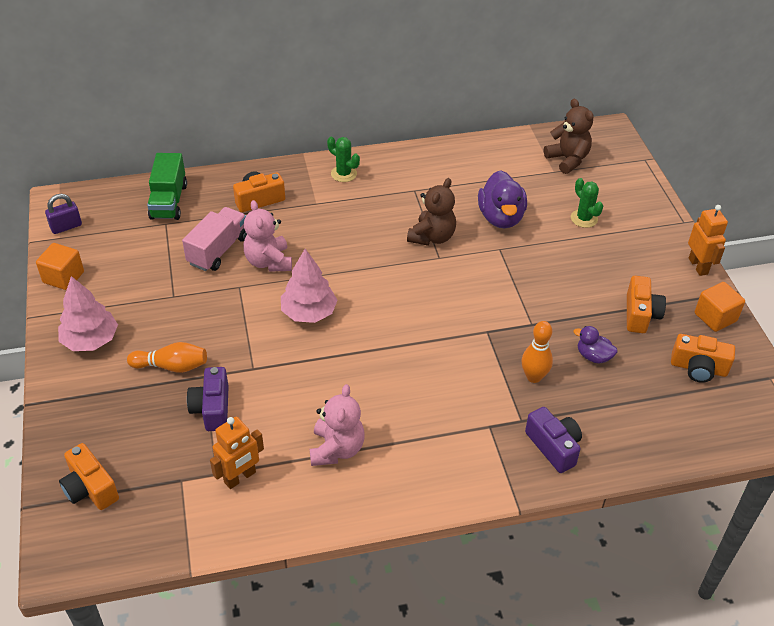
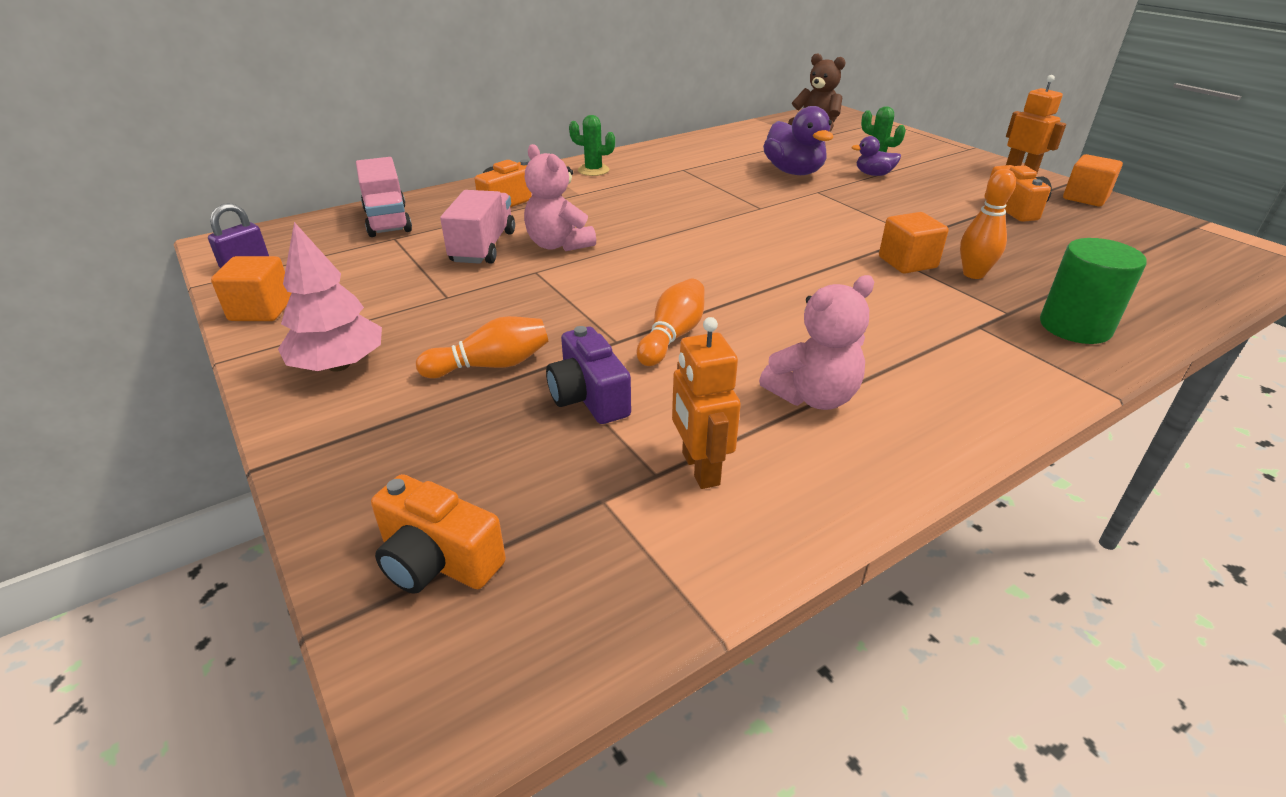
camera: 20 degrees left, 10 degrees down
green truck [147,153,187,220] -> pink truck [356,157,412,237]
orange robot [210,417,264,489] -> orange robot turned 135 degrees clockwise [672,317,741,489]
pink tree [281,249,337,323] -> none
pink teddy bear [310,384,365,466] -> pink teddy bear turned 75 degrees clockwise [759,275,874,410]
brown teddy bear [407,178,456,246] -> none
purple camera [525,407,582,473] -> green cylinder [1040,238,1147,344]
purple duck [573,326,618,363] -> purple duck moved to [851,136,901,176]
orange camera [671,334,735,383] -> none
none -> orange bowling pin [637,279,705,366]
none -> orange cube [879,212,949,274]

